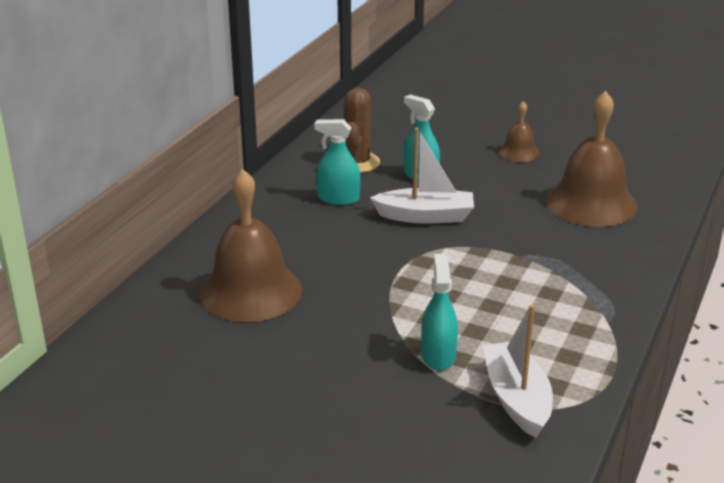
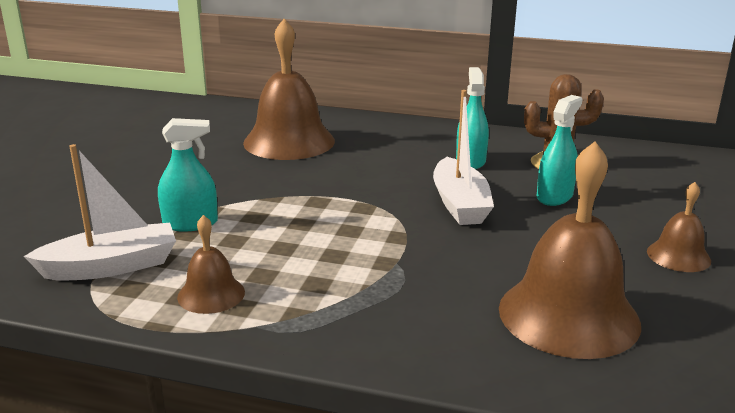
camera: 80 degrees right, 5 degrees down
none -> brown bell [177,215,245,314]

